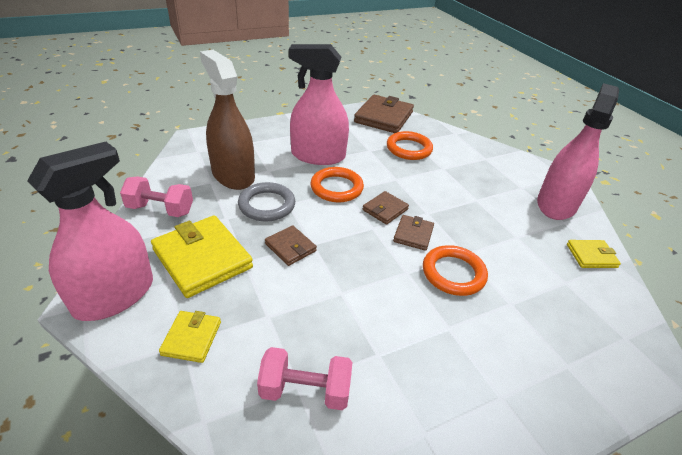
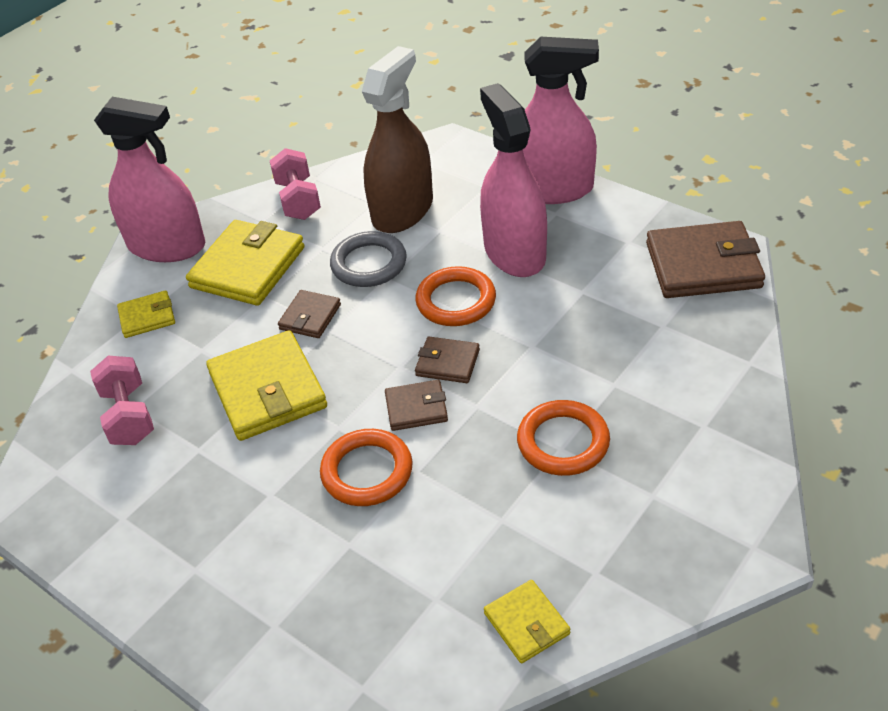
camera: 70 degrees right, 5 degrees up
orange ring [387,131,433,160] -> orange ring moved to [517,400,610,476]
pink spray bottle [537,83,619,220] -> pink spray bottle moved to [523,37,599,204]
none -> yellow wallet [206,330,327,441]

